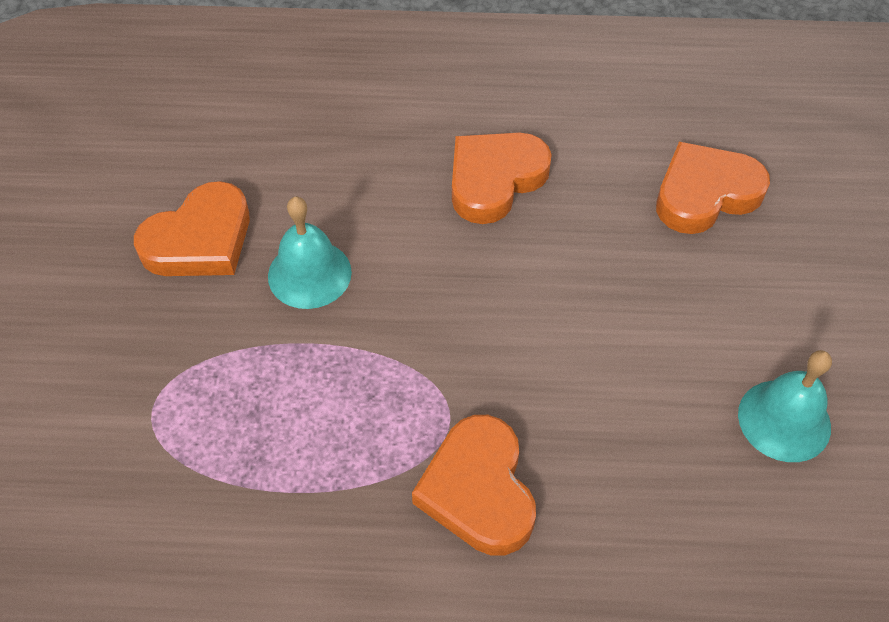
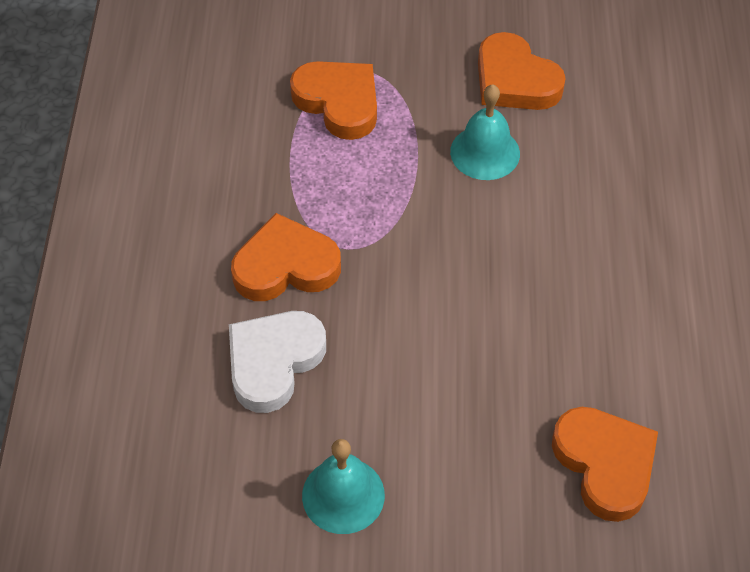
camera: 90 degrees right, 0 degrees up
orange heart [452,133,552,224] -> orange heart moved to [290,61,377,140]
none -> white heart [229,311,326,413]

